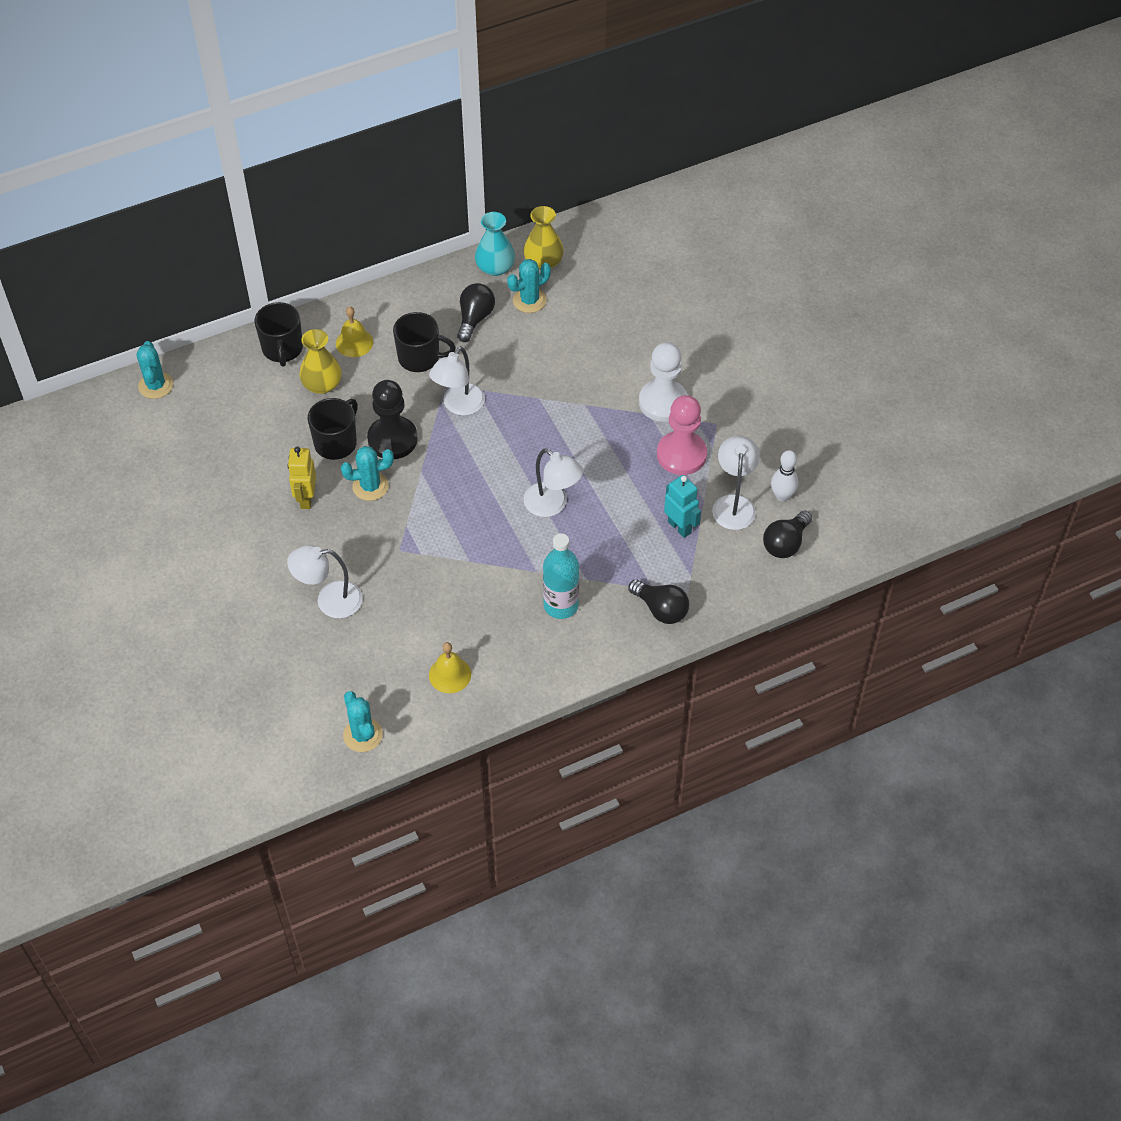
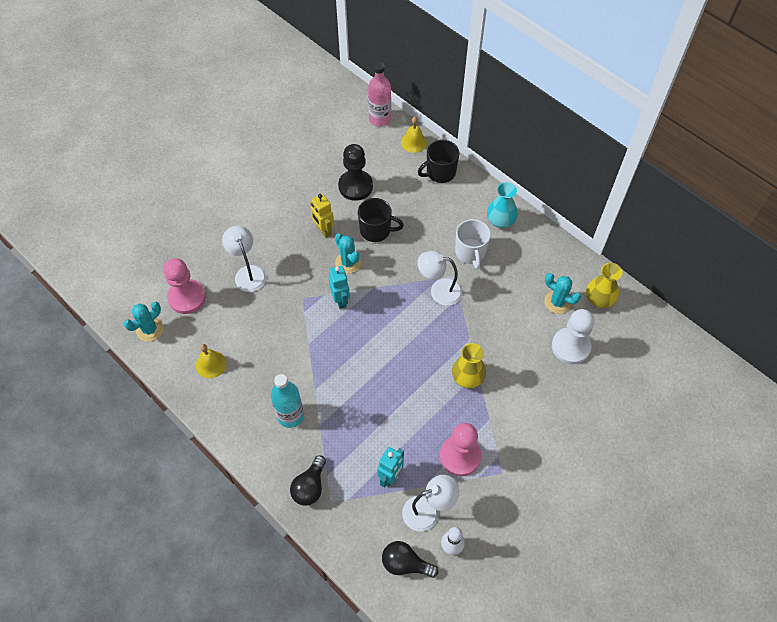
camera: 70 degrees right, 5 degrees up
turquoise cactus [137,341,173,399] -> pink bottle [368,62,391,127]
yellow robot [288,447,316,509] -> yellow robot turned 105 degrees counterclockwise [310,194,334,238]
yellow vase [299,329,342,394] -> yellow vase moved to [452,343,486,389]
yellow bell [336,307,373,357] -> yellow bell moved to [401,117,427,153]
black pawn [367,380,418,459] -> black pawn moved to [338,144,373,201]
black mug [393,312,456,372] -> white mug [455,219,491,269]
black light bulb [457,283,495,342] -> none
turquoise vase [475,212,515,276] -> turquoise vase moved to [487,182,518,228]
white lamp [524,448,583,517] -> none
white pawn [639,342,688,422] -> white pawn moved to [552,309,594,364]
none -> pink pawn [163,258,206,314]
none -> turquoise robot [329,266,350,309]

